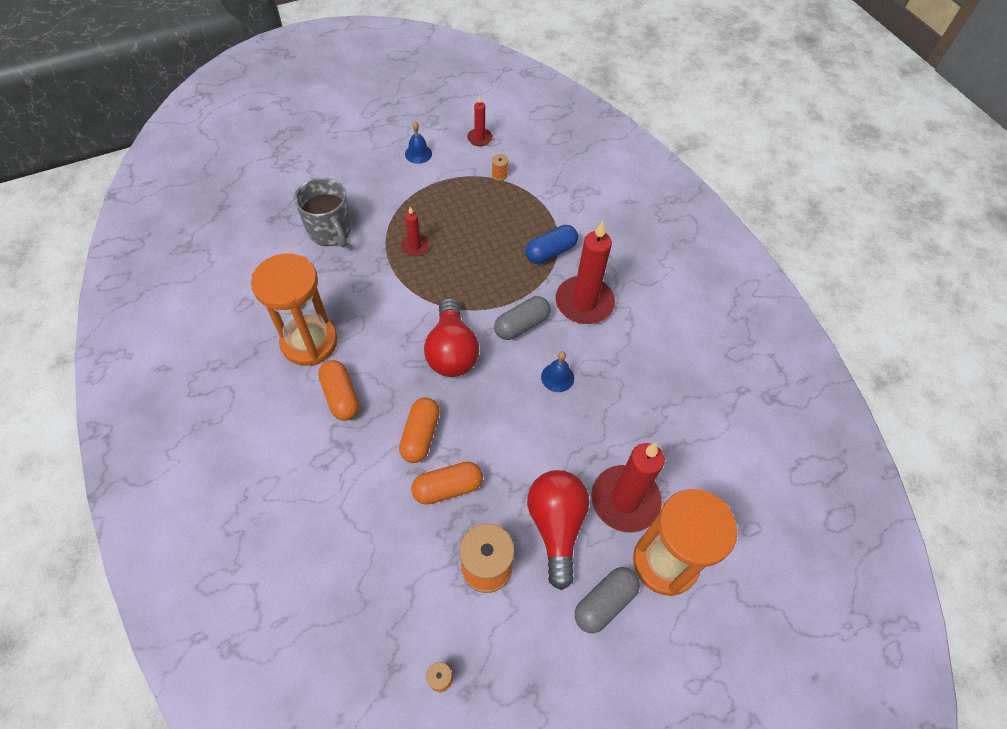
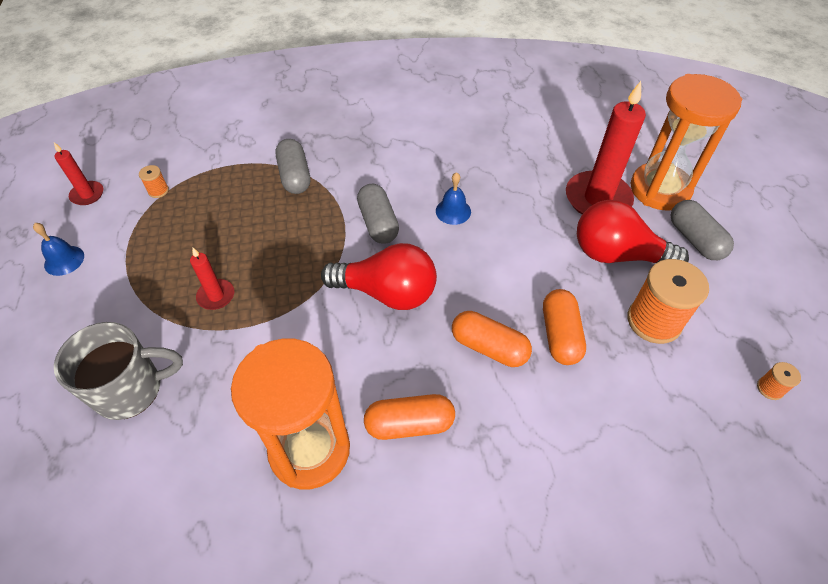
camera: 70 degrees left, 5 degrees down
blue capsule [525,225,578,264] -> grey capsule [276,139,310,194]
red candle [556,221,615,324] -> none

